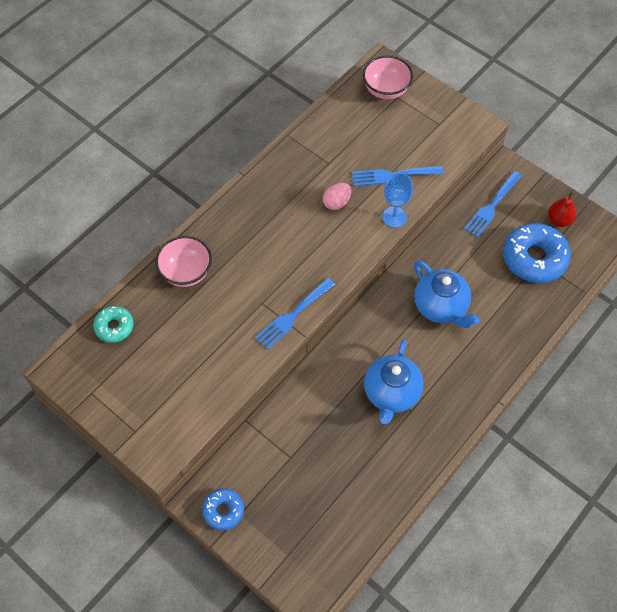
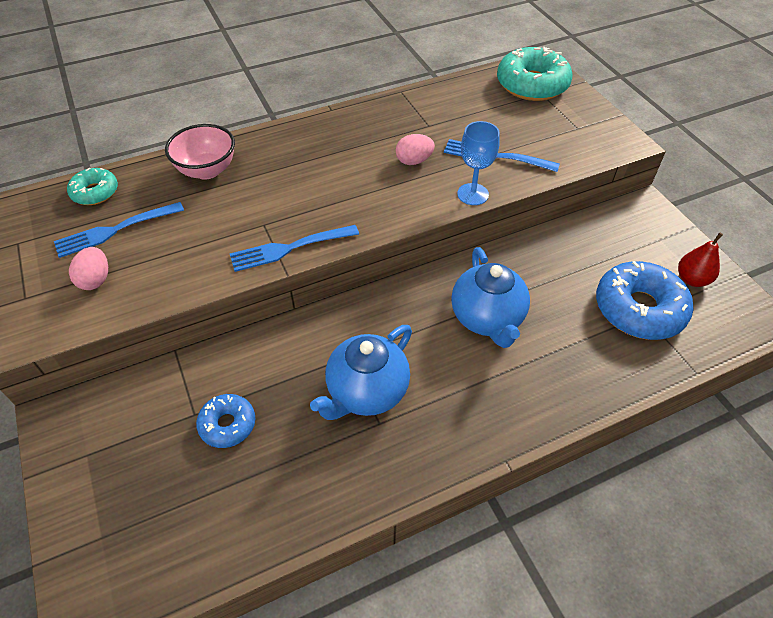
camera: 25 degrees right, 10 degrees down
blue donut [202,489,244,530] -> blue donut moved to [196,394,255,448]
pink bowl [363,55,413,99] -> turquoise donut [497,47,573,101]
blue fork [464,171,522,237] -> blue fork moved to [54,202,184,258]
none -> pink egg [69,247,108,290]

